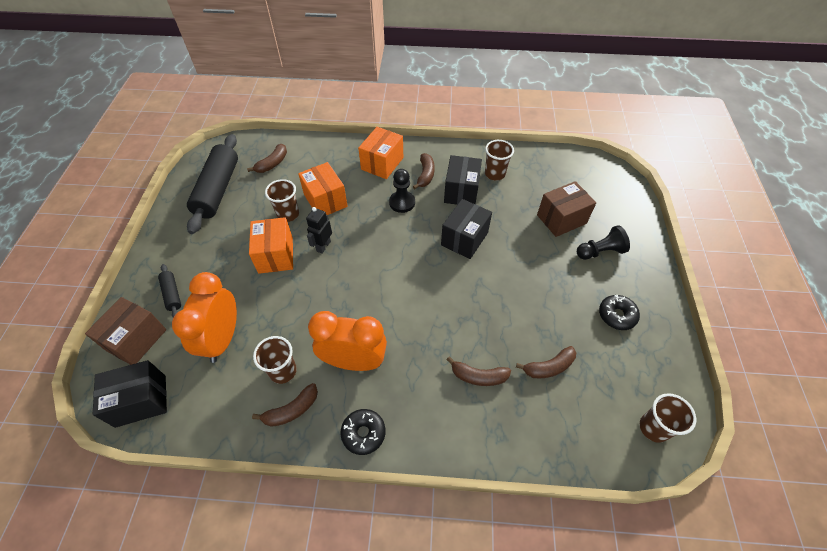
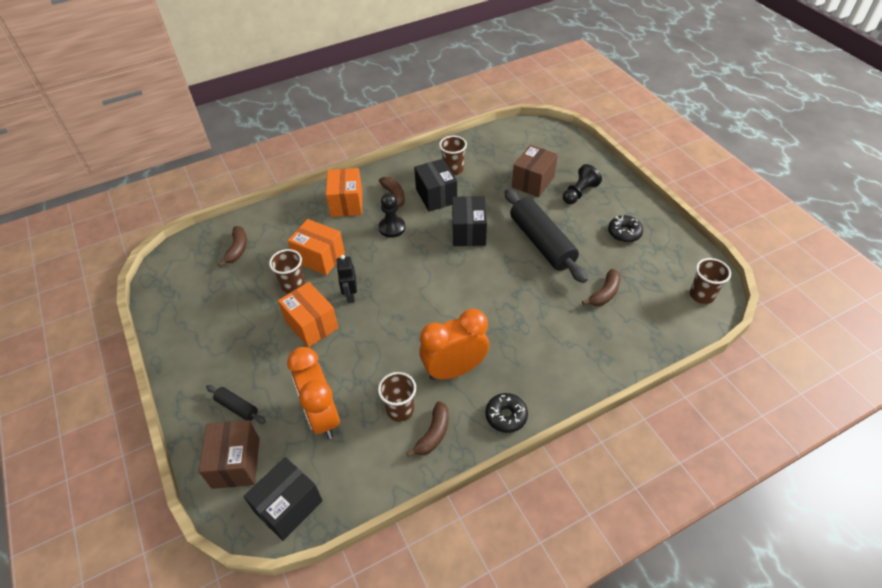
camera: 30 degrees left, 5 degrees down
black rolling pin [187,134,238,234] -> black rolling pin moved to [505,189,588,283]
brown banana [446,356,511,386] -> none

